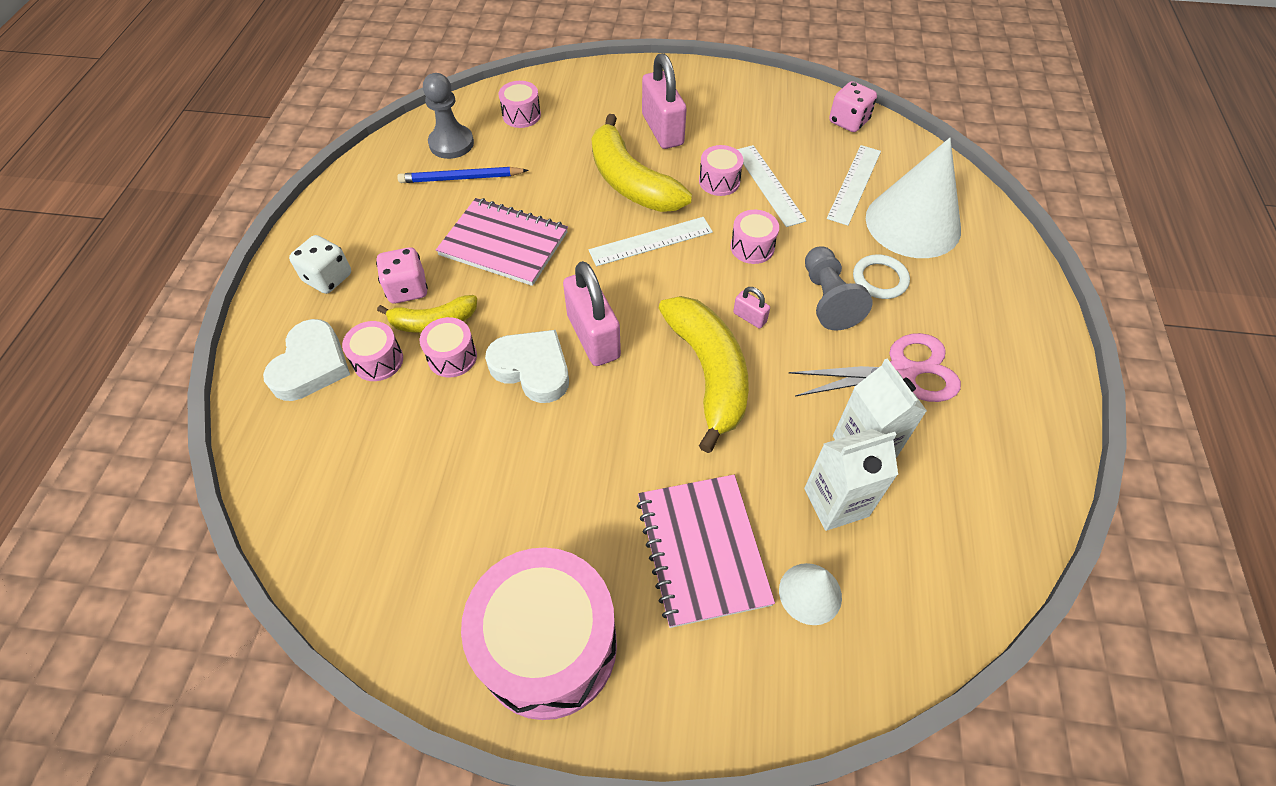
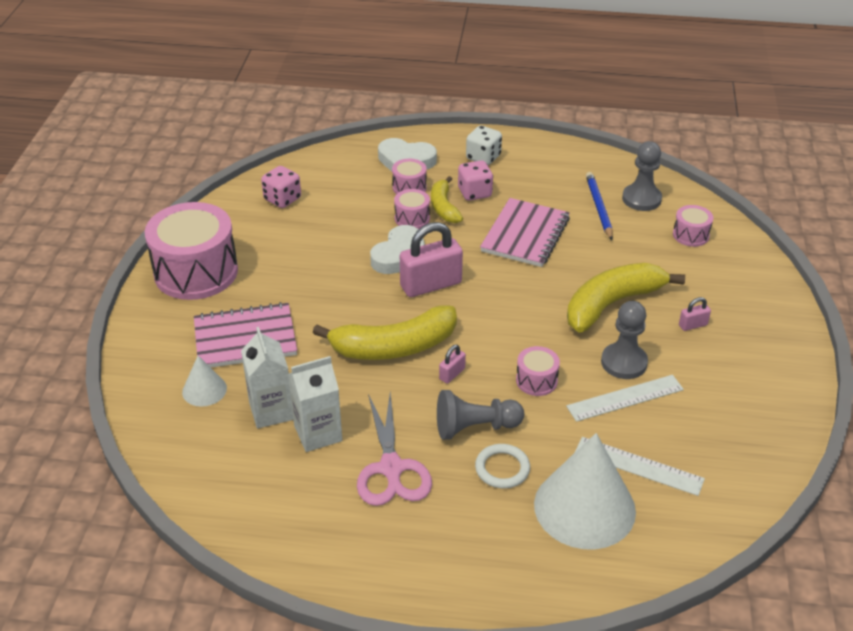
camera: 90 degrees right, 15 degrees down
white ruler [589,217,713,266] -> none
pink padlock [642,53,687,149] -> pink padlock [679,297,711,331], size x0.46
pink drum [699,145,743,196] -> grey pawn [601,301,648,379]
pink dice [829,81,877,132] -> pink dice moved to [261,166,301,208]

